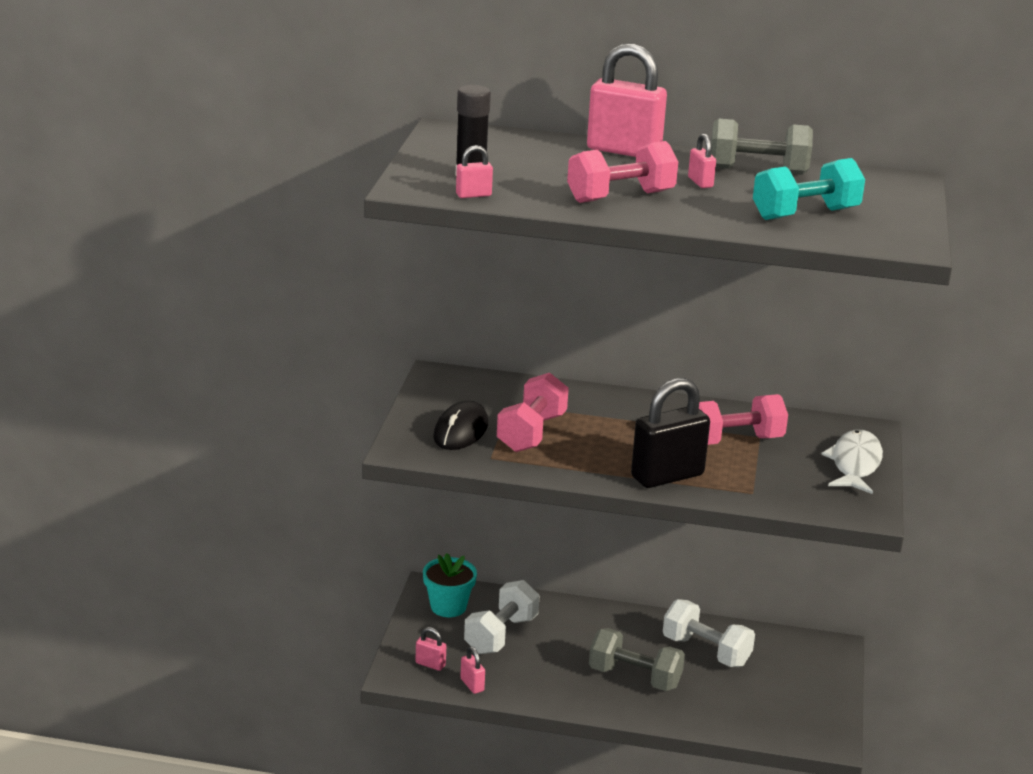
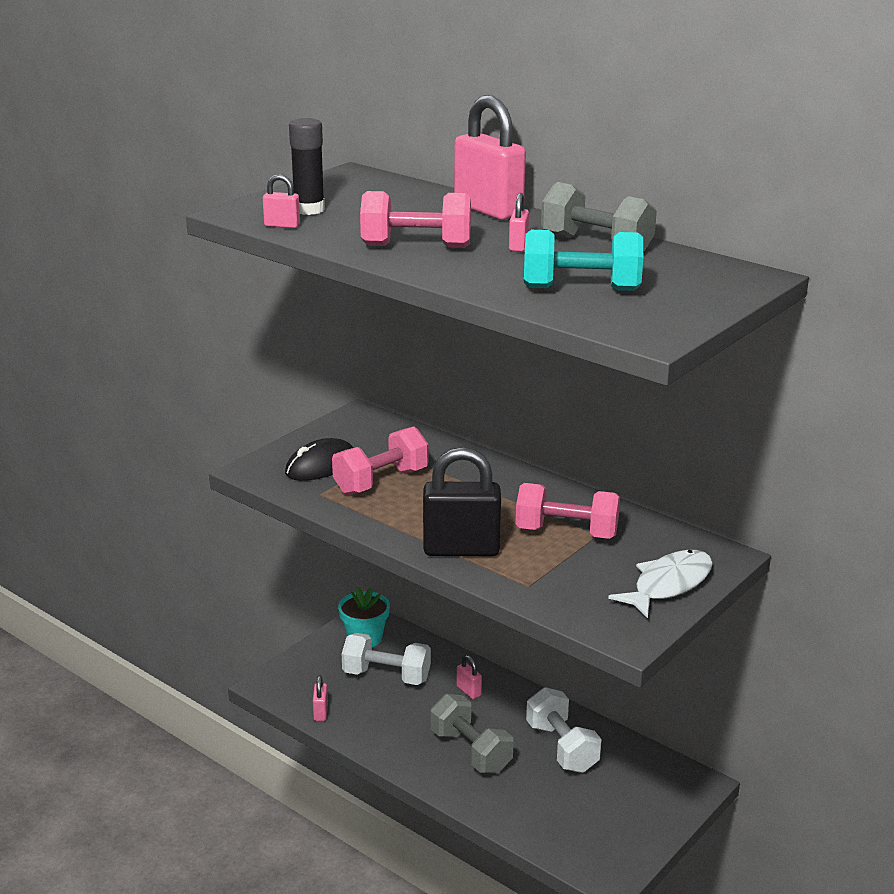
camera: 30 degrees right, 0 degrees up
pink padlock [415,627,446,671] -> pink padlock moved to [457,655,482,699]
white dumbbell [464,580,539,654] -> white dumbbell turned 45 degrees clockwise [342,633,431,685]

